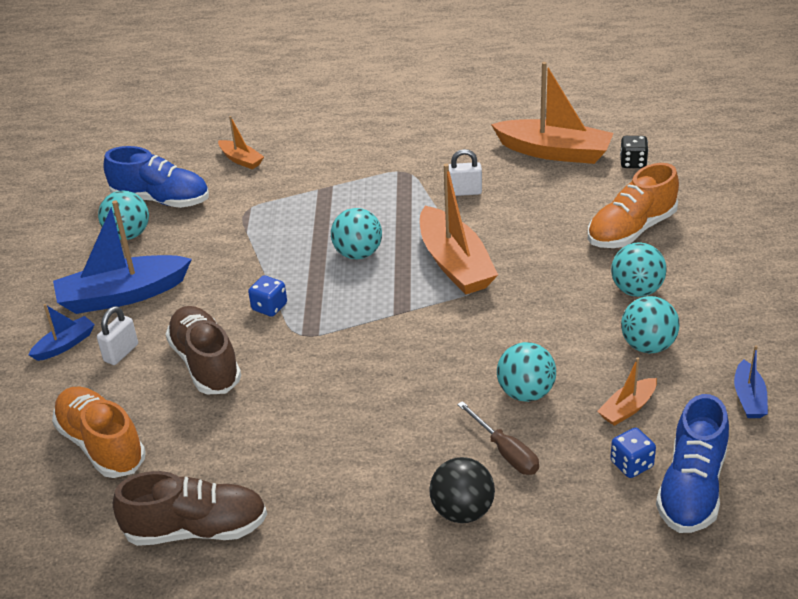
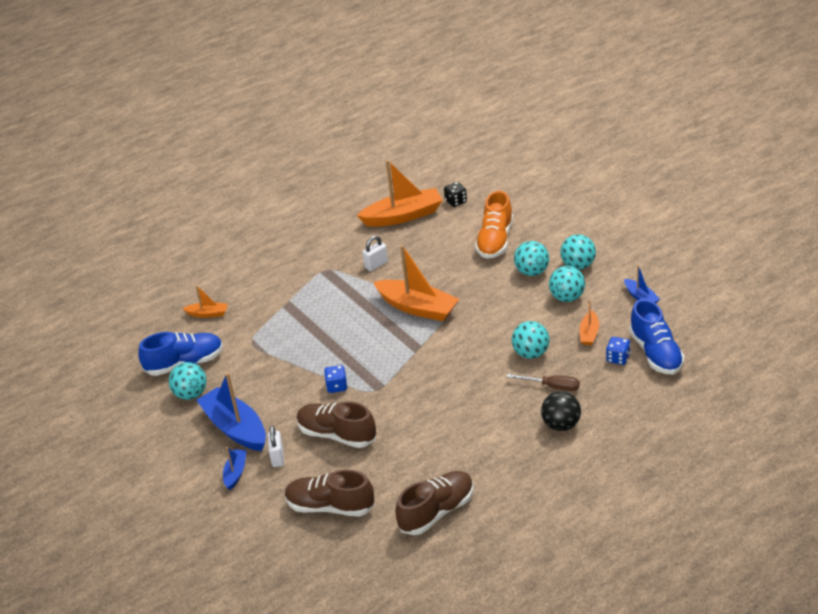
camera: 35 degrees left, 0 degrees up
orange shoe [52,386,146,478] -> brown shoe [285,470,375,516]
blue boat [53,200,192,314] -> blue boat turned 105 degrees clockwise [196,373,266,451]
turquoise ball [331,208,382,260] -> turquoise ball moved to [560,234,596,270]

